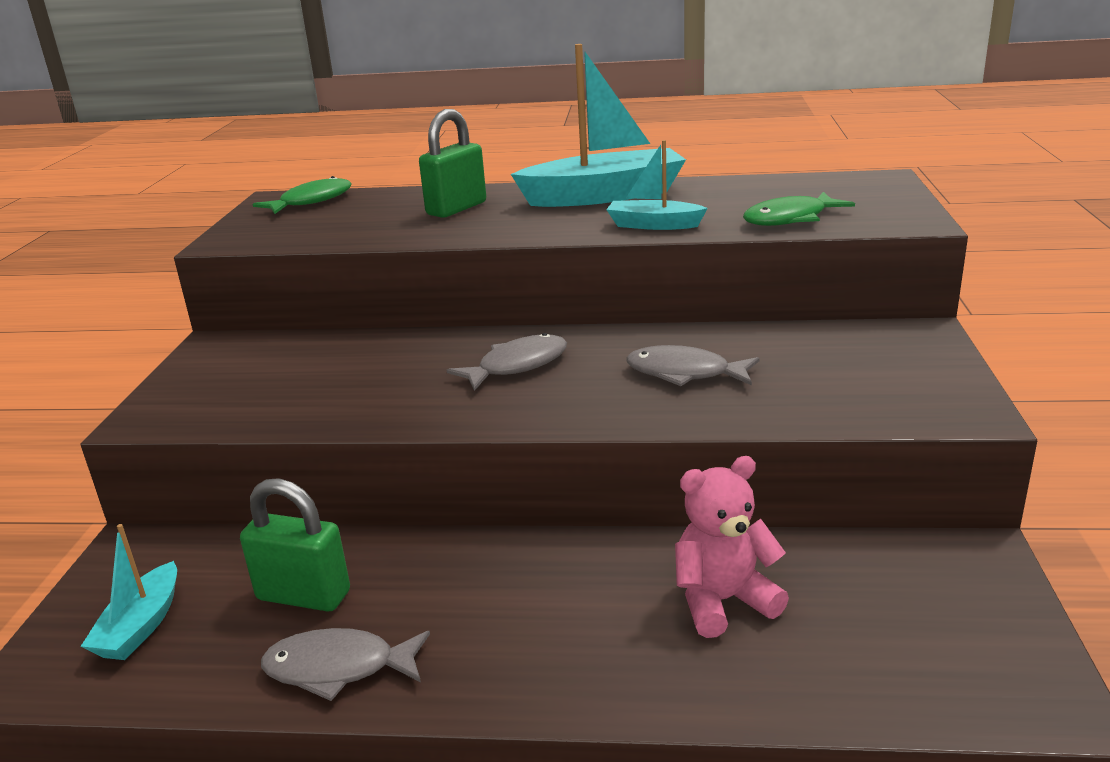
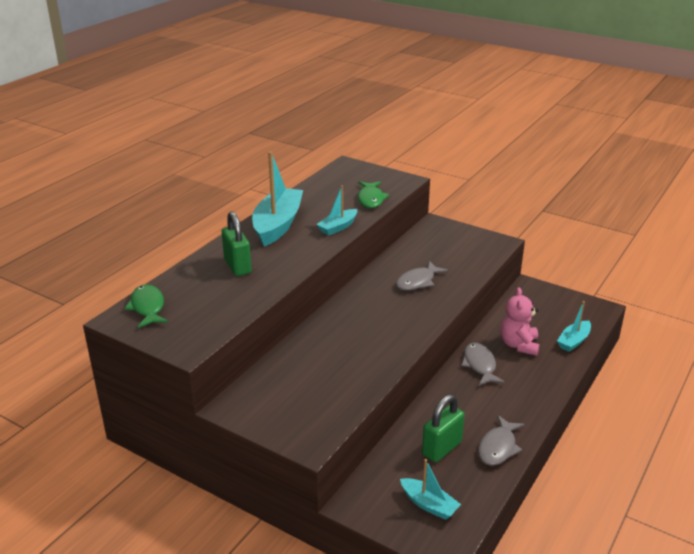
camera: 65 degrees left, 5 degrees up
grey fish [446,333,567,391] -> grey fish moved to [461,343,505,386]
none -> turquoise boat [557,301,591,352]

